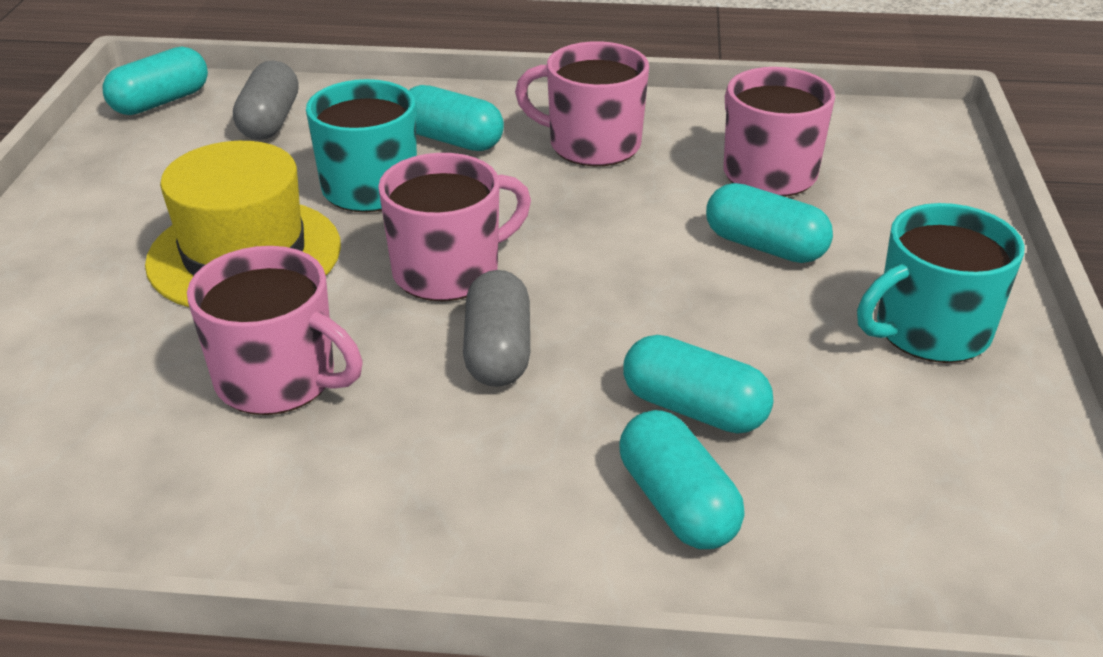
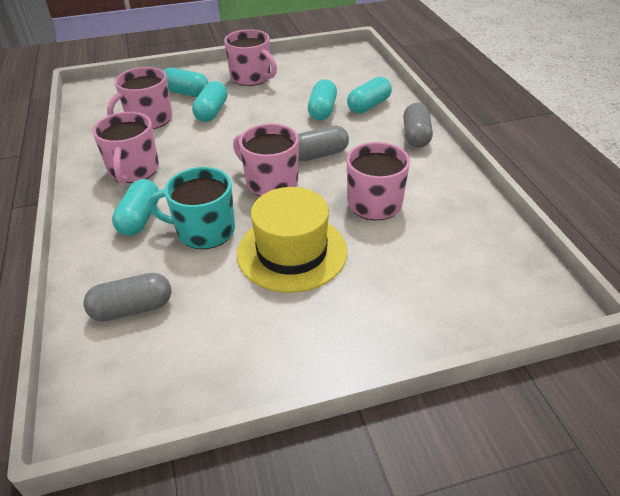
camera: 110 degrees left, 5 degrees up
turquoise capsule [102,47,208,115] -> turquoise capsule moved to [164,68,209,97]
turquoise mug [857,203,1024,363] -> pink mug [224,29,277,86]
none -> grey capsule [403,103,433,148]

